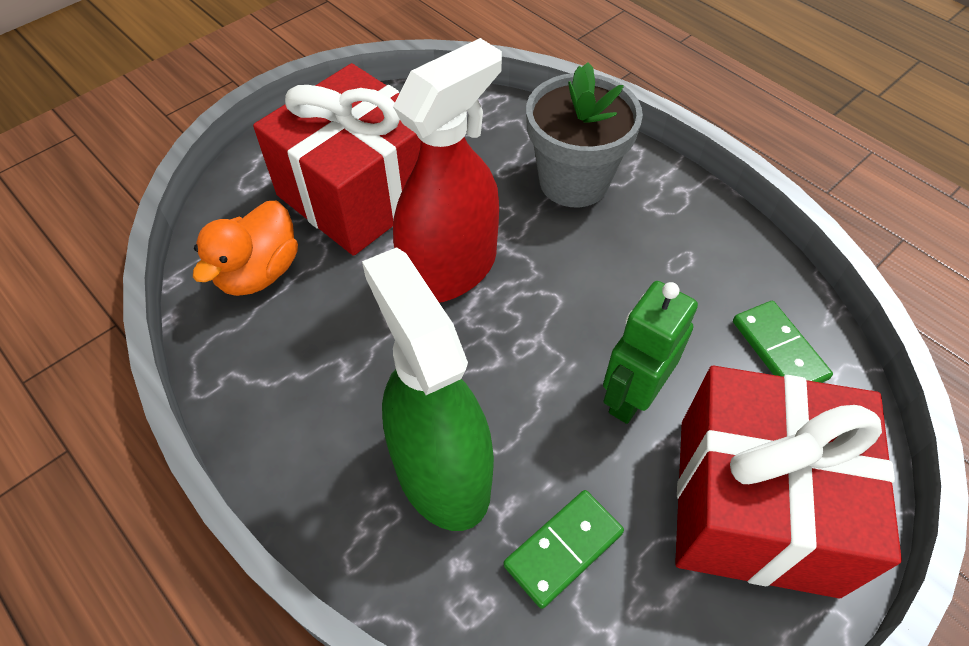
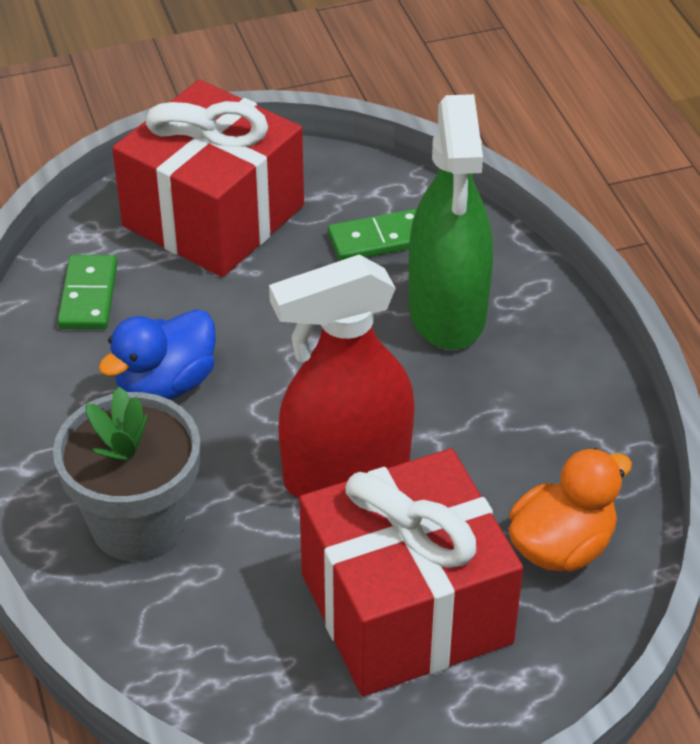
camera: 155 degrees left, 10 degrees down
green robot [603,281,698,424] -> none
none -> blue duck [99,309,216,400]

